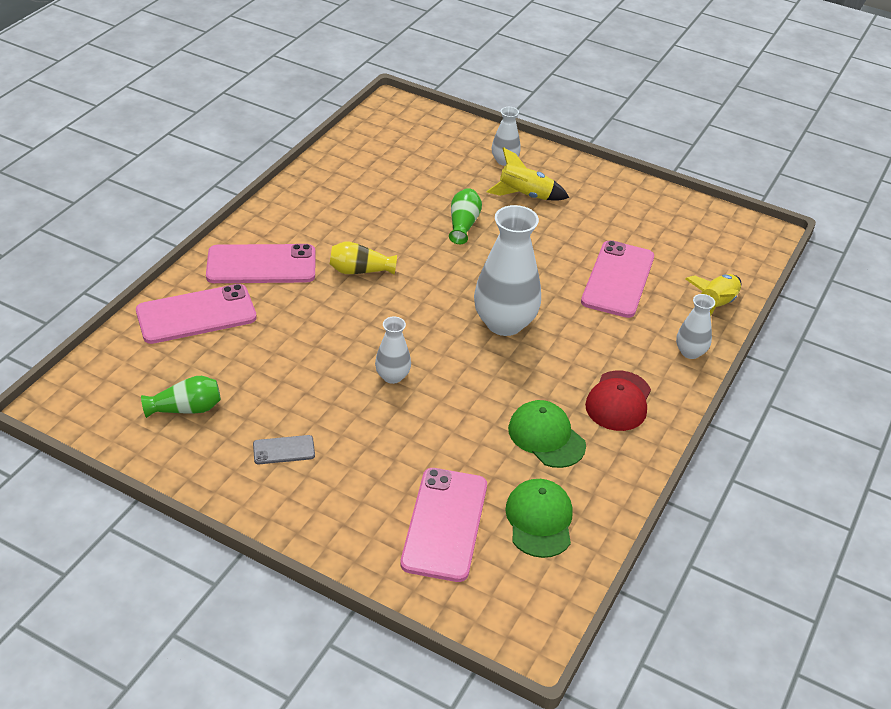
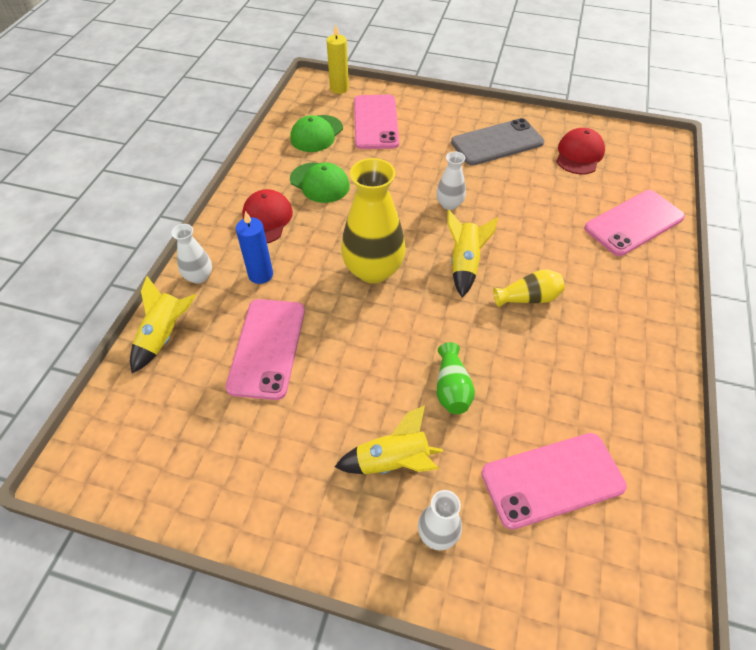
camera: 170 degrees right, 10 degrees up
green vase [141,376,221,418] -> red cap [556,128,605,174]
pink phone [206,244,315,283] -> pink phone moved to [481,433,627,530]
grey phone [253,435,315,464] -> grey phone [451,118,544,166], size x2.08
white vase [474,205,541,336] -> yellow vase [341,158,406,284]
green cap [505,479,573,558] -> green cap turned 45 degrees clockwise [290,115,343,152]
none -> blue candle [236,211,273,284]
none -> yellow candle [327,24,349,94]
none -> yellow rocket [448,210,498,297]

